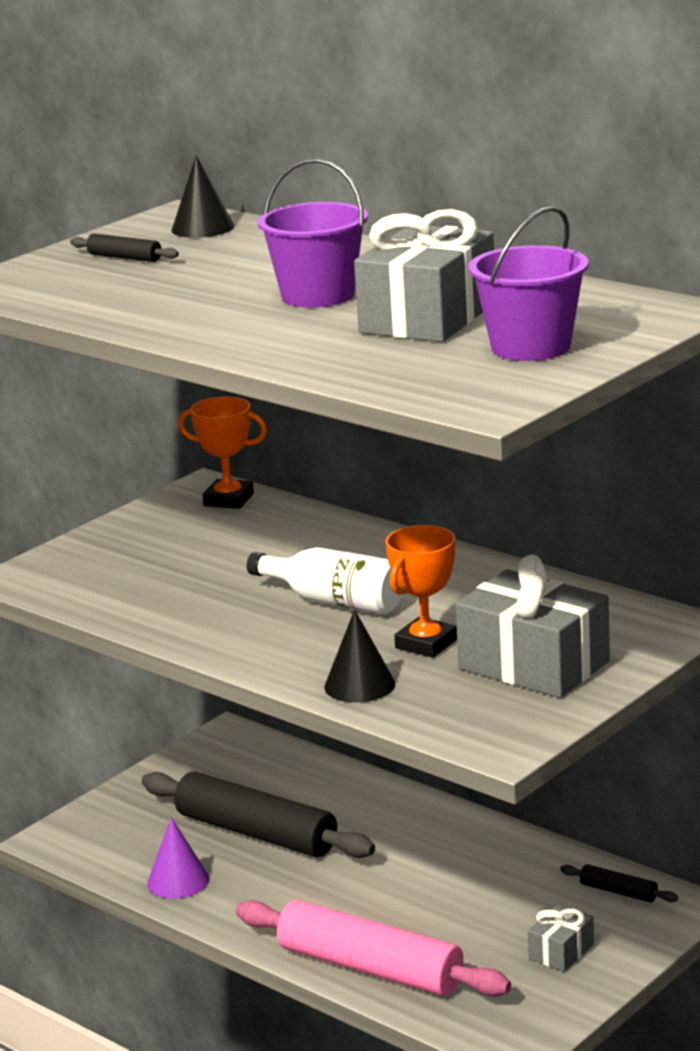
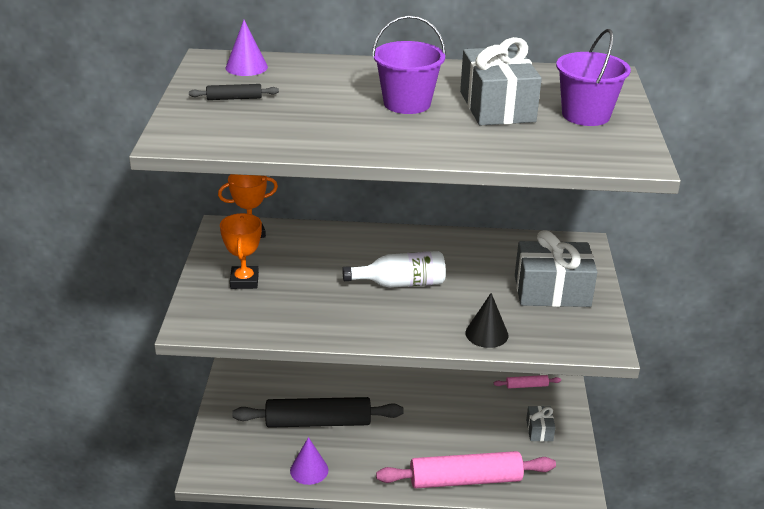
camera: 40 degrees left, 10 degrees up
black cone [171,155,234,238] -> purple cone [225,20,268,76]
orange trophy [386,525,457,658] -> orange trophy moved to [220,213,262,289]
black rolling pin [560,864,678,902] -> pink rolling pin [494,375,561,389]

